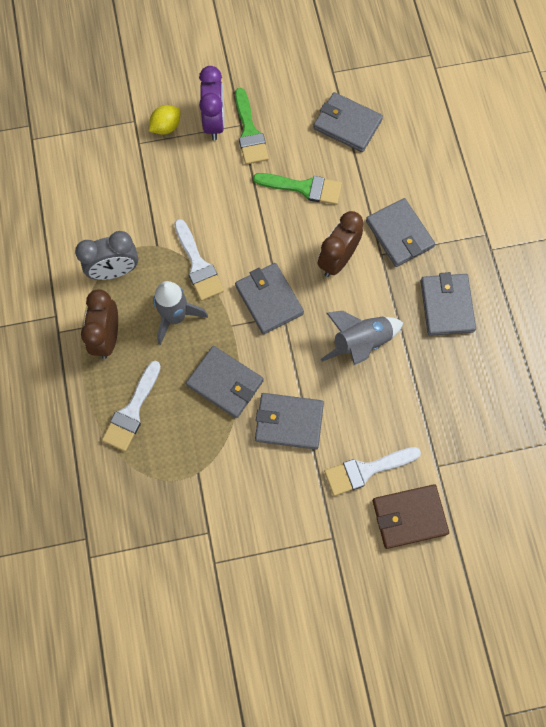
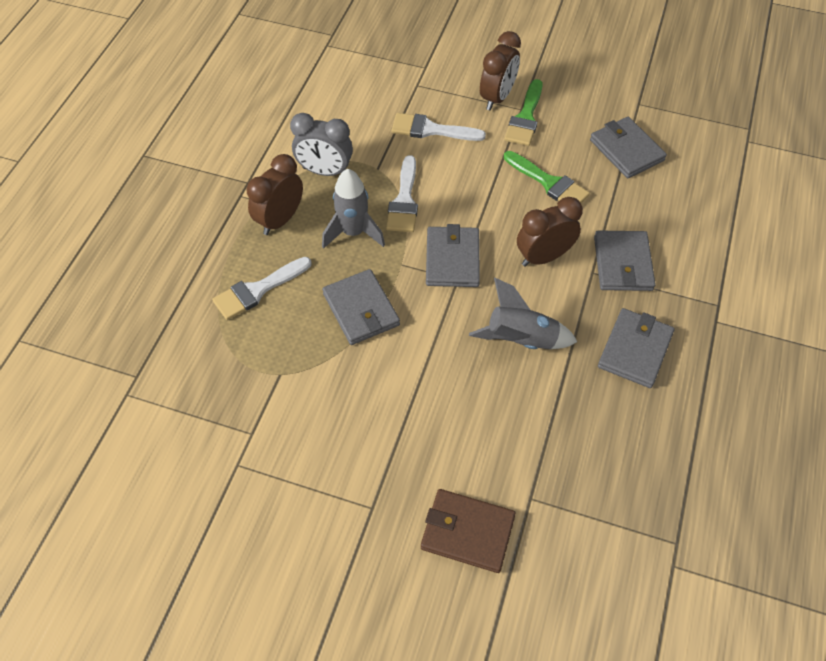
camera: 30 degrees right, 15 degrees down
yellow lemon [149,105,181,135] -> none
purple clock [199,66,225,140] -> brown clock [480,31,521,111]
grey wallet [255,393,324,450] -> none
white brush [324,447,421,496] -> white brush moved to [392,113,486,141]

